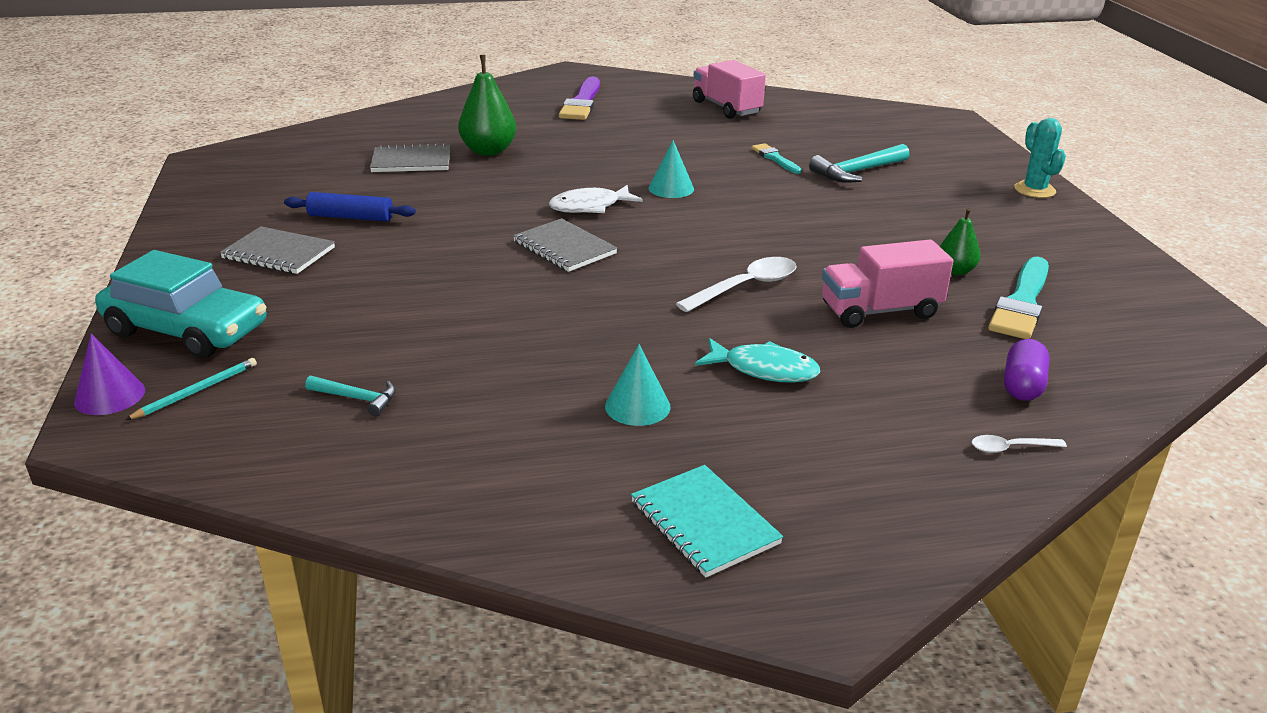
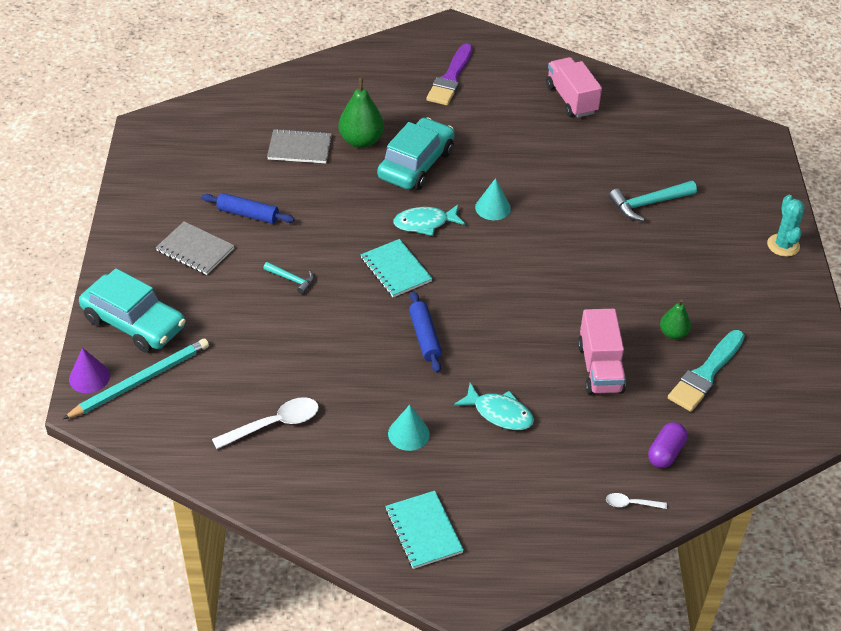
camera: 10 degrees right, 15 degrees up
turquoise pencil [125,358,257,420] -> turquoise pencil [63,339,209,419], size x1.88
turquoise hammer [305,376,396,416] -> turquoise hammer moved to [263,262,314,294]
grey notebook [513,218,617,272] -> turquoise notebook [361,239,433,297]
white fish [549,185,643,213] -> turquoise fish [393,205,465,236]
white spoon [676,257,797,312] -> white spoon moved to [212,397,319,449]
turquoise brush [752,143,802,174] -> none
pink truck [822,240,953,328] -> pink truck turned 90 degrees counterclockwise [578,309,626,394]
none -> turquoise car [377,117,455,190]
none -> blue rolling pin [409,291,442,373]

